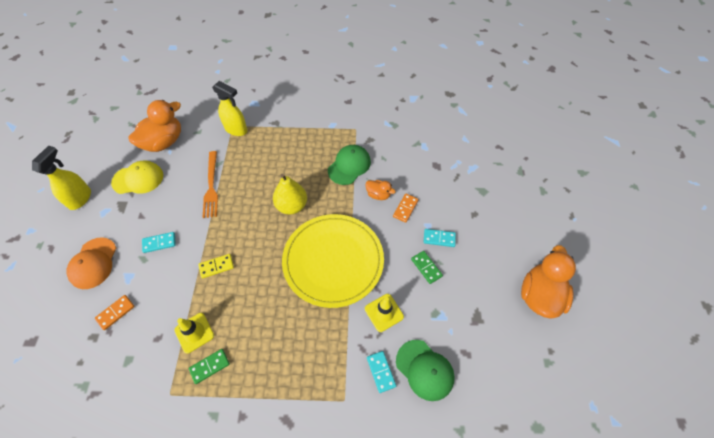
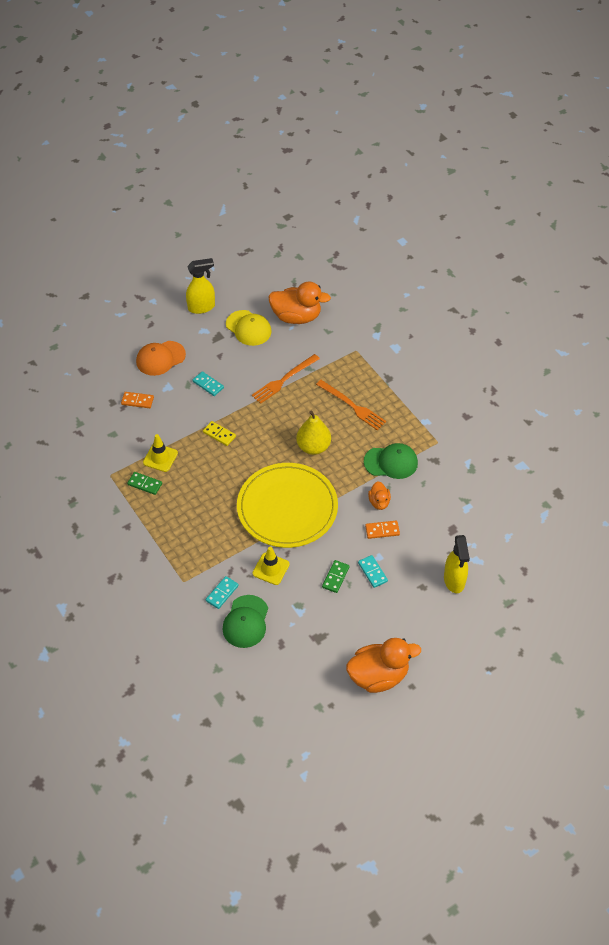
camera: 55 degrees right, 5 degrees down
yellow spray bottle [212,81,248,136] -> yellow spray bottle moved to [444,535,470,593]
none -> orange fork [316,380,386,430]

